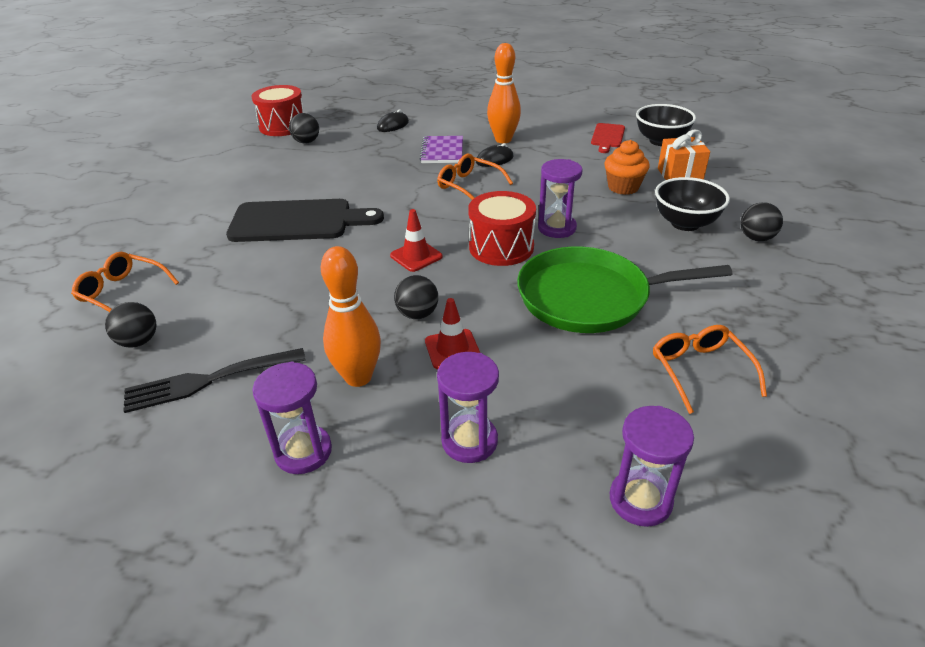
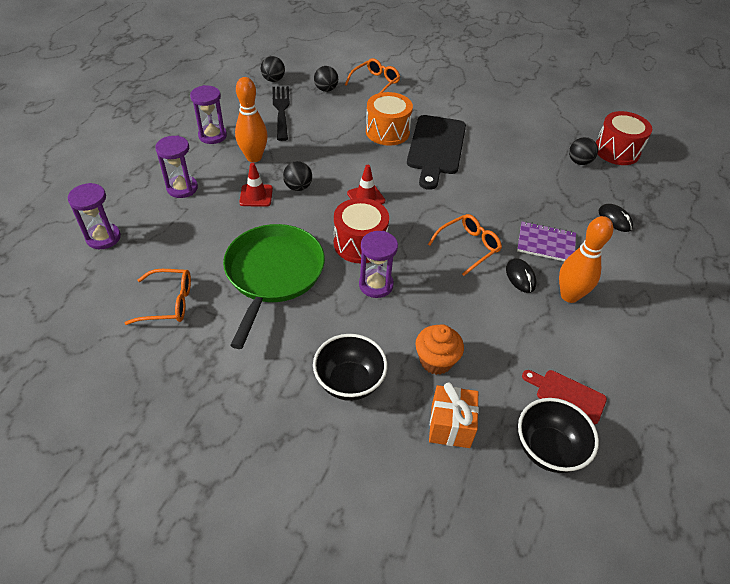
camera: 100 degrees right, 10 degrees up
black ball [741,202,783,241] -> black ball moved to [261,56,285,82]
none -> orange drum [366,92,413,146]

